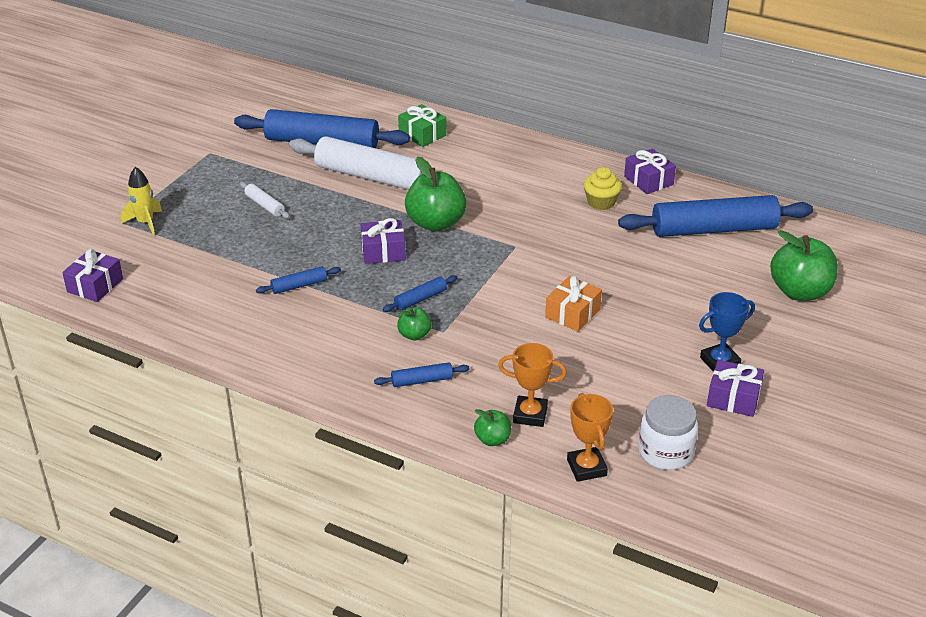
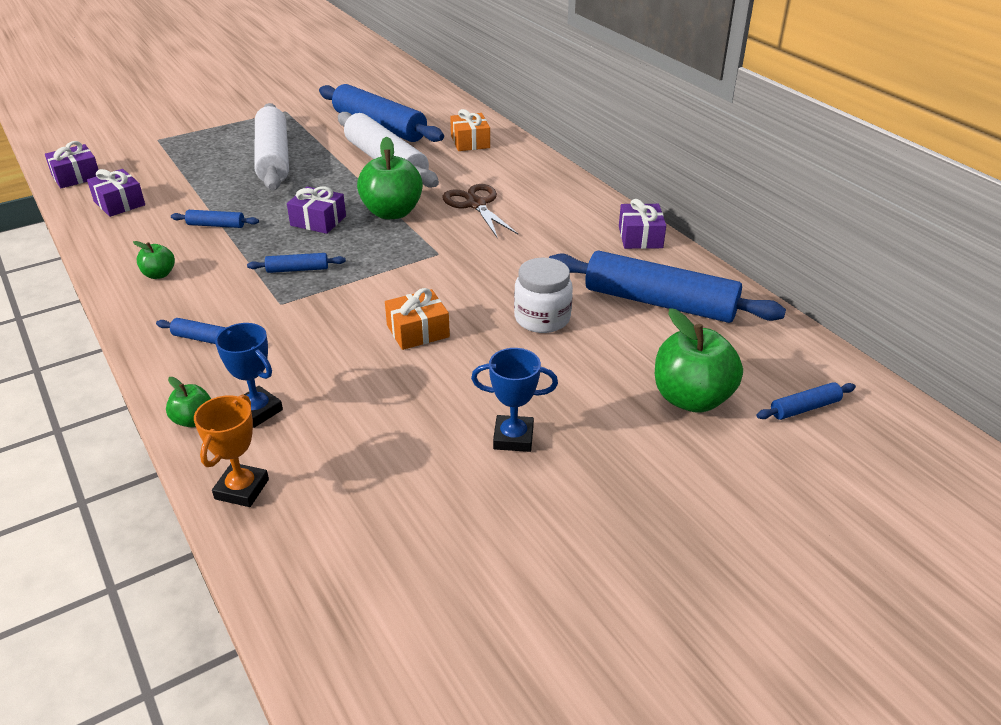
camera: 30 degrees right, 0 degrees up
yellow rocket [121,167,162,235] -> none
white rolling pin [240,182,290,219] -> white rolling pin [255,103,289,190], size x2.35
green apple [397,307,432,340] -> green apple moved to [133,241,175,279]
green gift [398,104,446,147] -> orange gift [450,109,490,151]
orange trophy [498,343,567,427] -> blue trophy [215,323,283,428]
yellow cupcake [584,167,622,210] -> none
white jar [638,395,698,470] -> white jar moved to [514,258,573,333]
purple gift [707,360,764,417] -> purple gift moved to [87,169,145,217]
none -> brown scissors [442,184,518,239]
none -> blue rolling pin [757,382,856,420]

